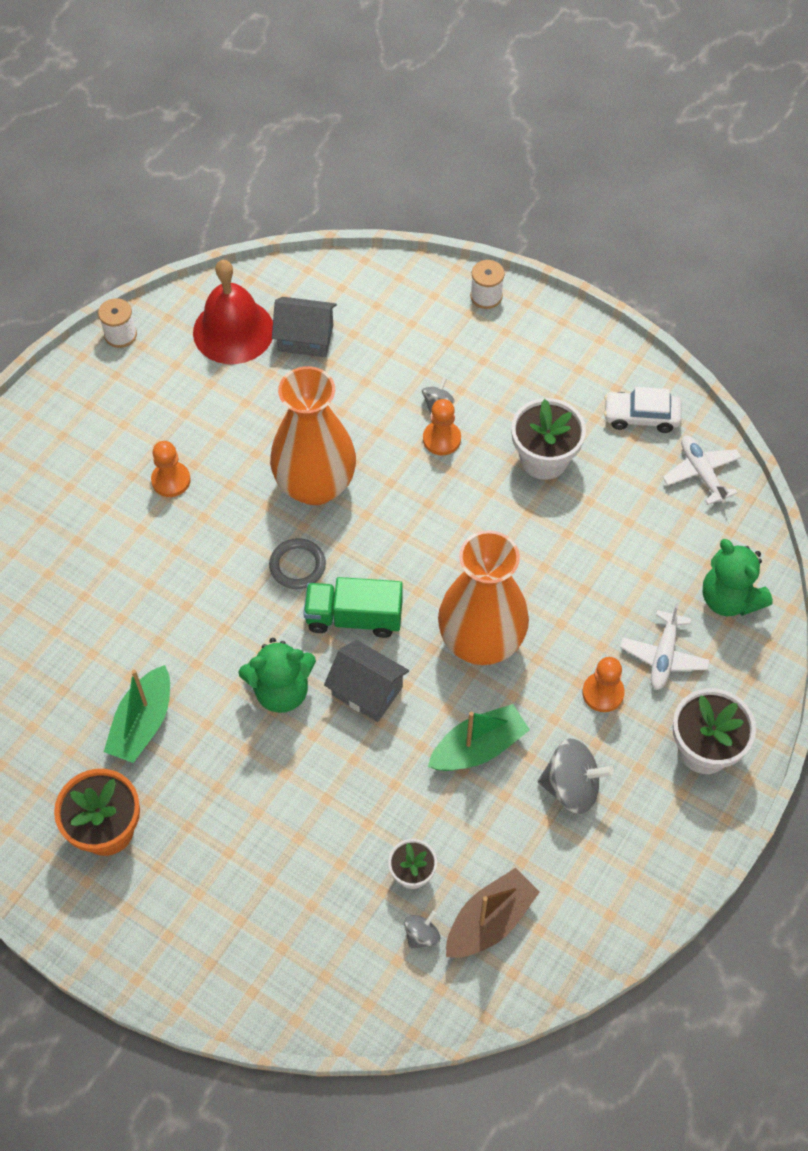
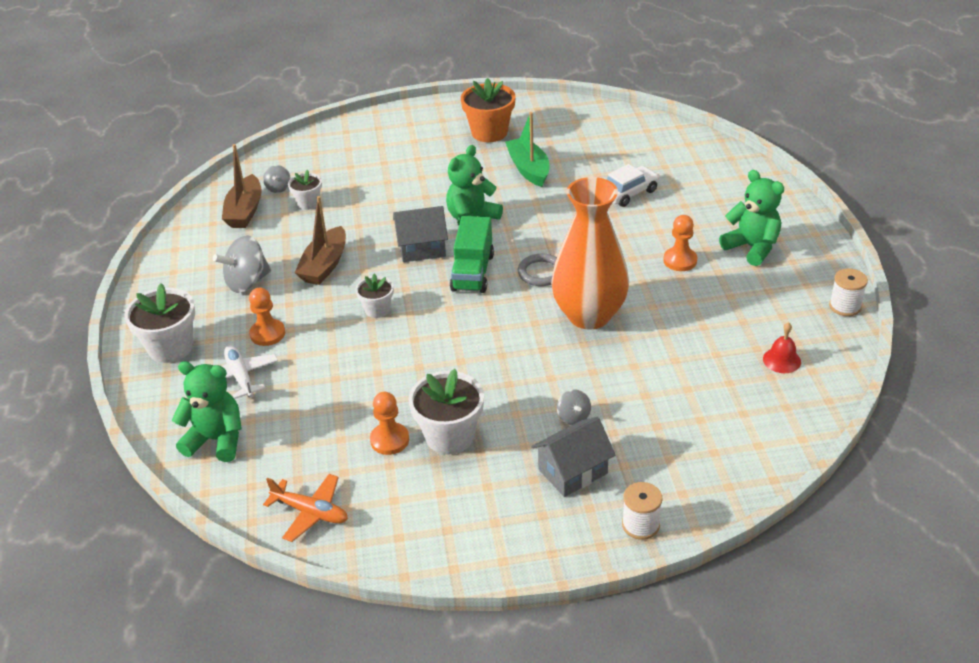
camera: 140 degrees right, 20 degrees down
red bell [193,260,273,364] -> red bell [763,322,801,373], size x0.46
grey house [272,297,337,357] -> grey house moved to [532,417,615,497]
green truck [303,577,403,638] -> green truck turned 135 degrees clockwise [450,216,494,293]
orange pawn [423,399,461,455] -> orange pawn moved to [370,392,409,455]
green boat [428,704,530,771] -> brown boat [295,196,346,285]
orange vase [438,530,529,665] -> white flower pot [355,274,394,318]
white car [604,387,681,433] -> white car moved to [607,164,660,207]
white plane [663,436,742,505] -> orange plane [263,474,348,542]
none -> green teddy bear [719,170,784,266]

